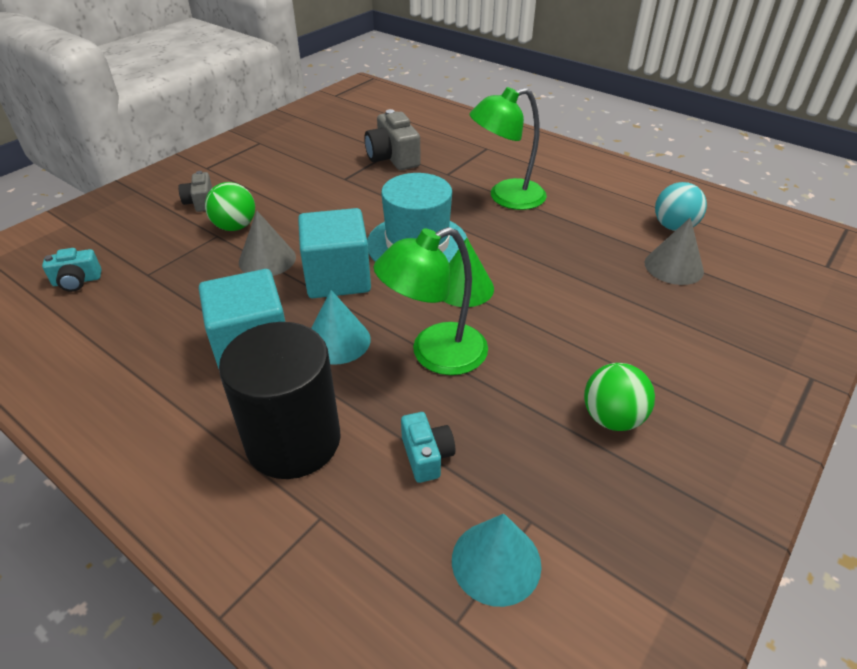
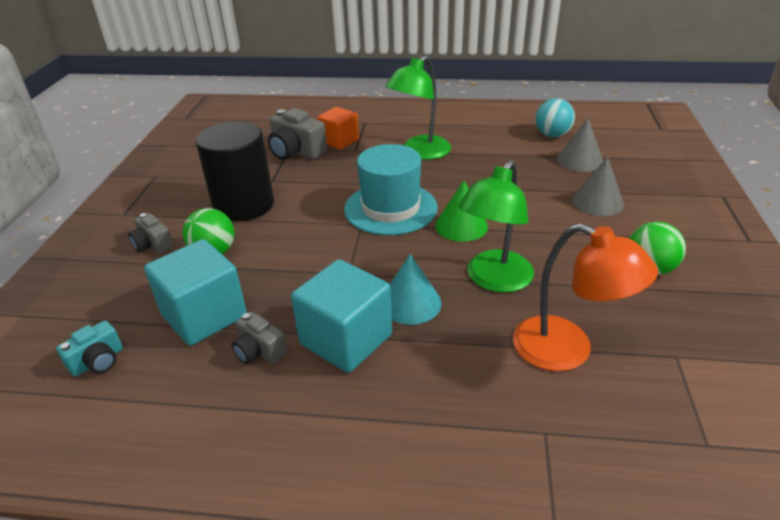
camera: 30 degrees left, 5 degrees down
black cylinder [219,322,341,479] -> black cylinder moved to [196,121,274,222]
grey cone [239,211,296,276] -> grey cone moved to [572,157,624,216]
turquoise cube [298,208,371,298] -> turquoise cube moved to [144,239,247,346]
turquoise camera [401,412,455,483] -> orange lamp [513,223,658,371]
turquoise cone [452,514,542,607] -> none
none -> grey camera [232,312,287,364]
none -> orange cube [317,107,359,149]

